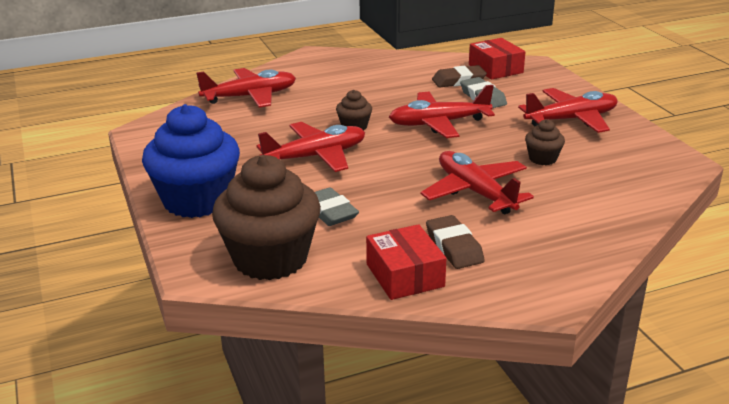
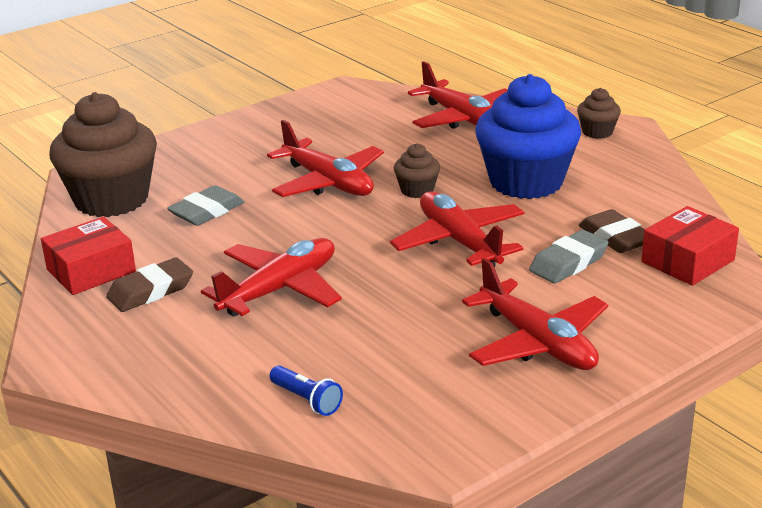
camera: 75 degrees right, 0 degrees up
blue cupcake [142,104,240,218] -> blue cupcake moved to [475,74,581,199]
brown cupcake [525,119,565,165] -> brown cupcake moved to [577,88,621,139]
none -> blue flashlight [270,366,343,416]

